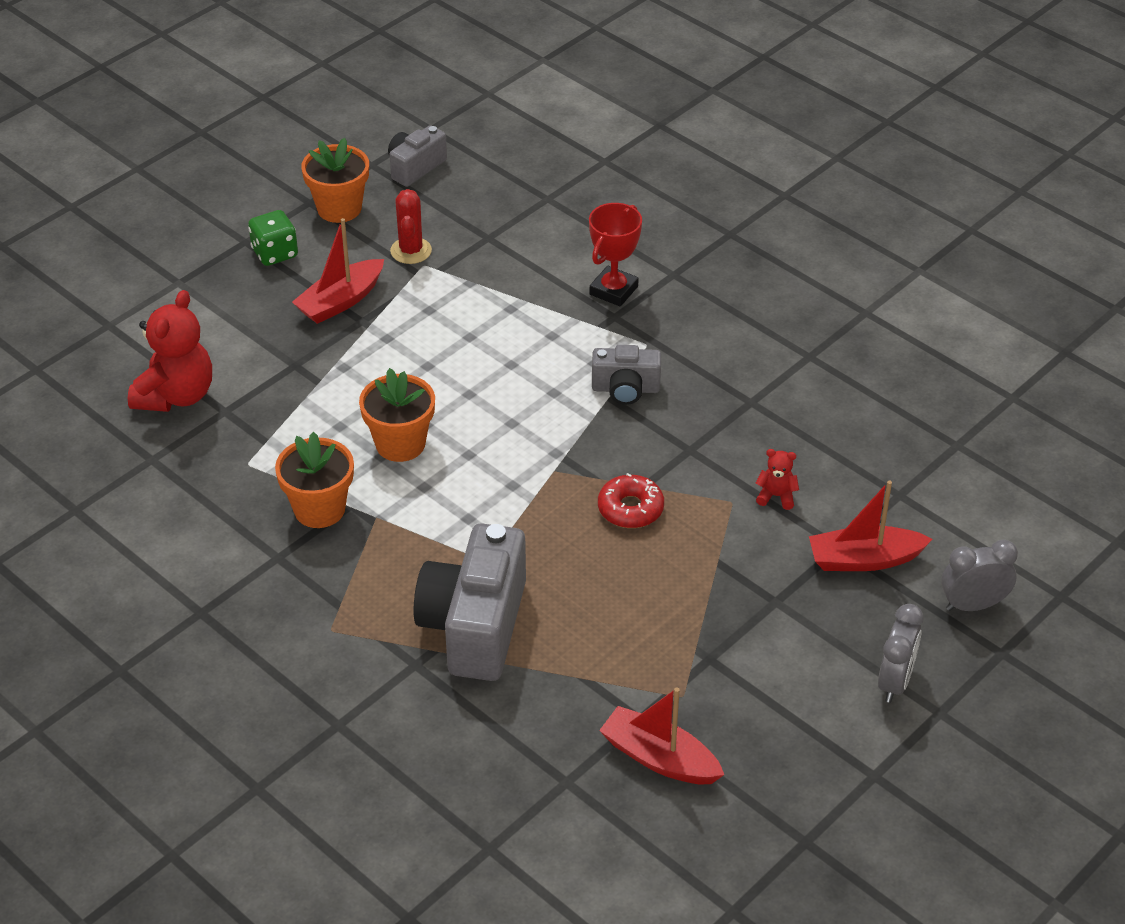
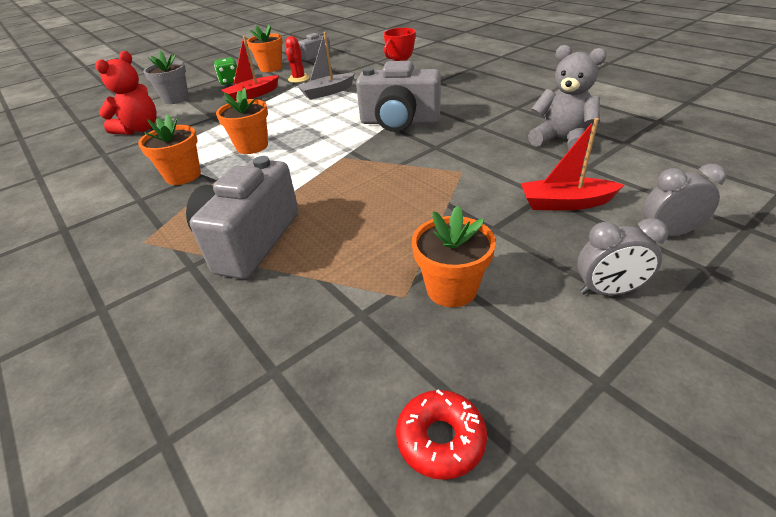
camera: 10 degrees right, 5 degrees down
grey camera [592,345,661,405] -> grey camera [356,61,441,132], size x1.85
red donut [598,473,664,528] -> red donut moved to [396,390,487,480]
red boat [599,688,724,784] -> none
red teddy bear [755,449,799,510] -> none
grey clock [878,604,924,703] -> grey clock turned 60 degrees clockwise [577,218,668,296]
none -> grey flower pot [143,51,189,104]
none -> grey boat [297,32,355,100]
none -> orange flower pot [412,206,496,307]
none -> grey teddy bear [528,45,607,150]

